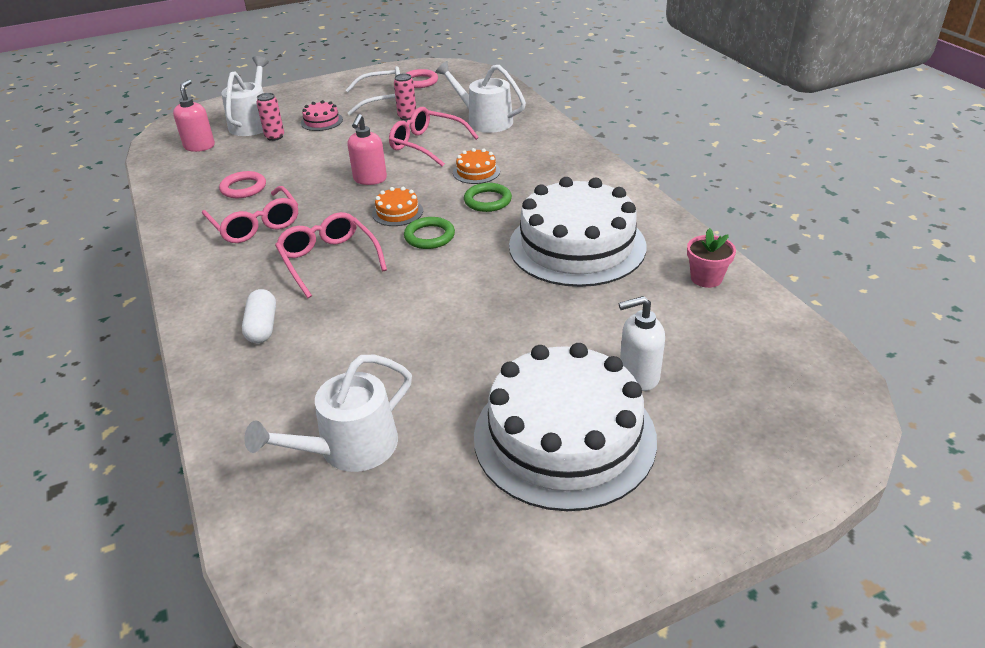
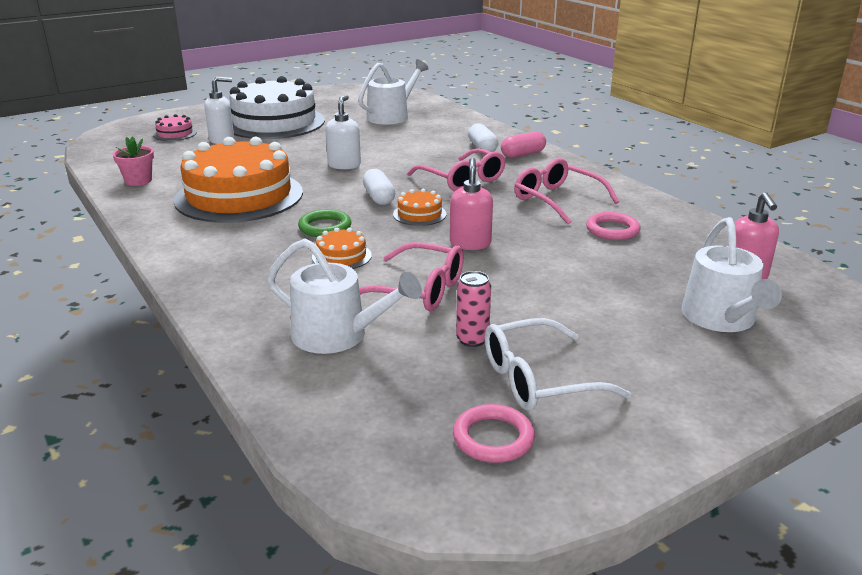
camera: 170 degrees right, 10 degrees down
pink can [256,93,284,141] -> none
pink cake [301,100,343,131] -> pink cake moved to [153,114,197,141]
green ring [404,217,455,249] -> white capsule [363,169,395,205]
white cake [509,177,646,287] -> orange cake [174,137,303,223]
none -> white soap dispenser [325,95,361,170]
none -> pink capsule [501,131,546,158]

